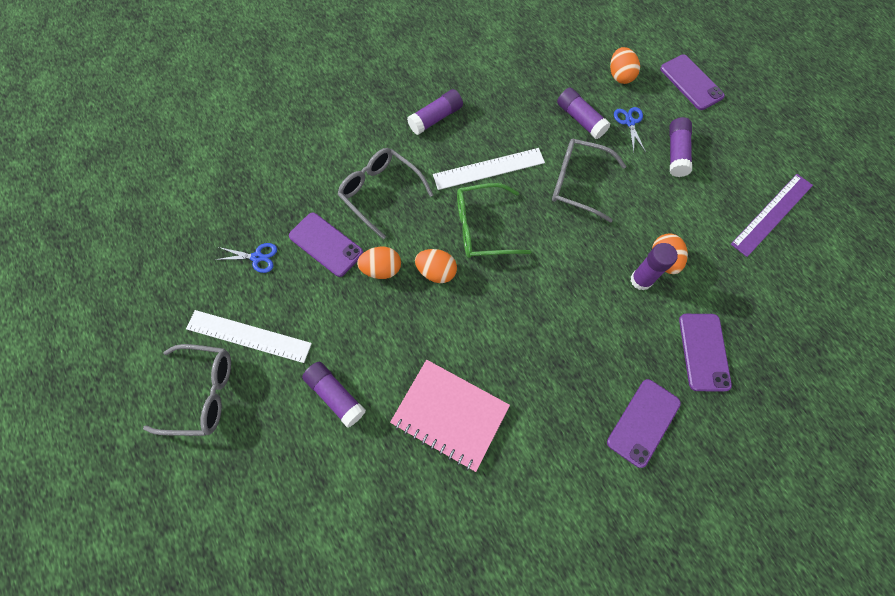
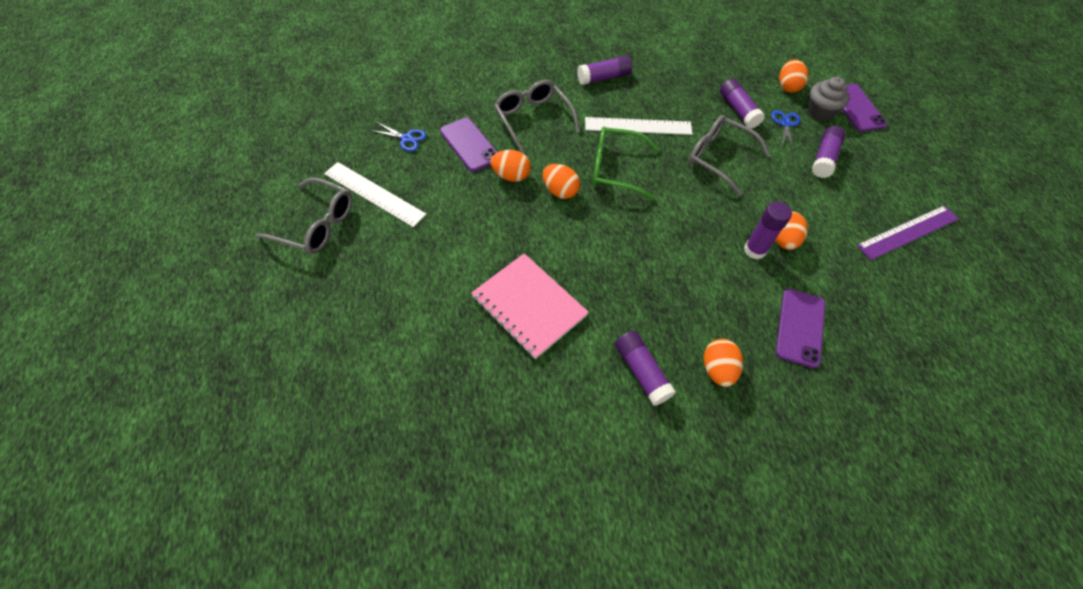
camera: 15 degrees right, 10 degrees down
purple glue stick [302,362,366,428] -> purple glue stick moved to [615,331,676,406]
purple phone [607,379,681,468] -> orange egg [704,339,743,387]
none -> grey cupcake [807,77,849,121]

